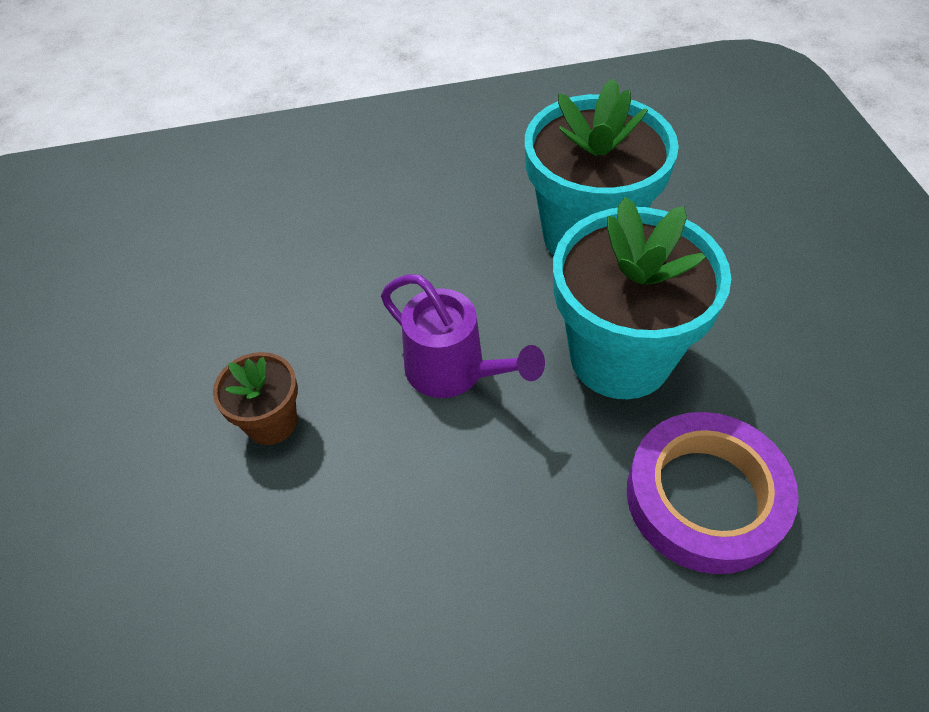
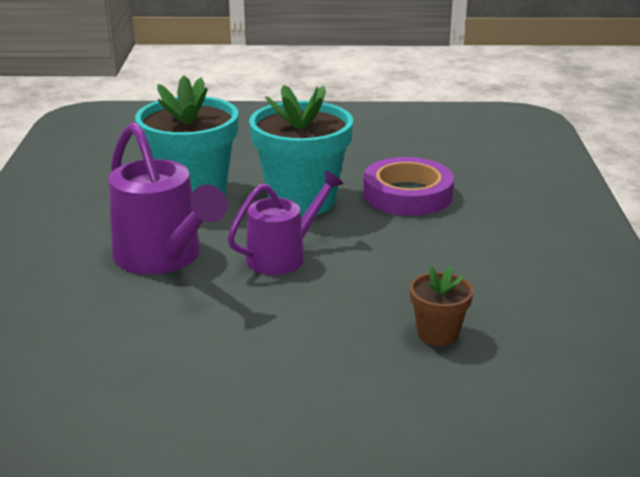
camera: 80 degrees left, 25 degrees down
brown flower pot [213,352,298,445] -> brown flower pot moved to [410,266,473,346]
none -> purple watering can [108,122,228,274]

